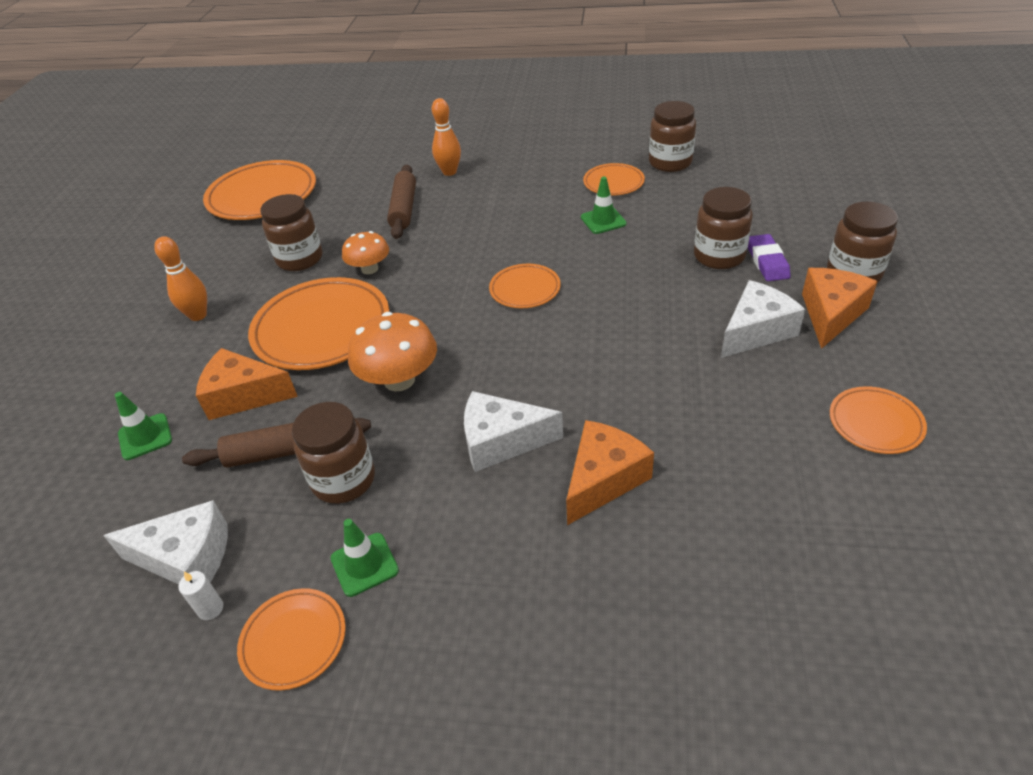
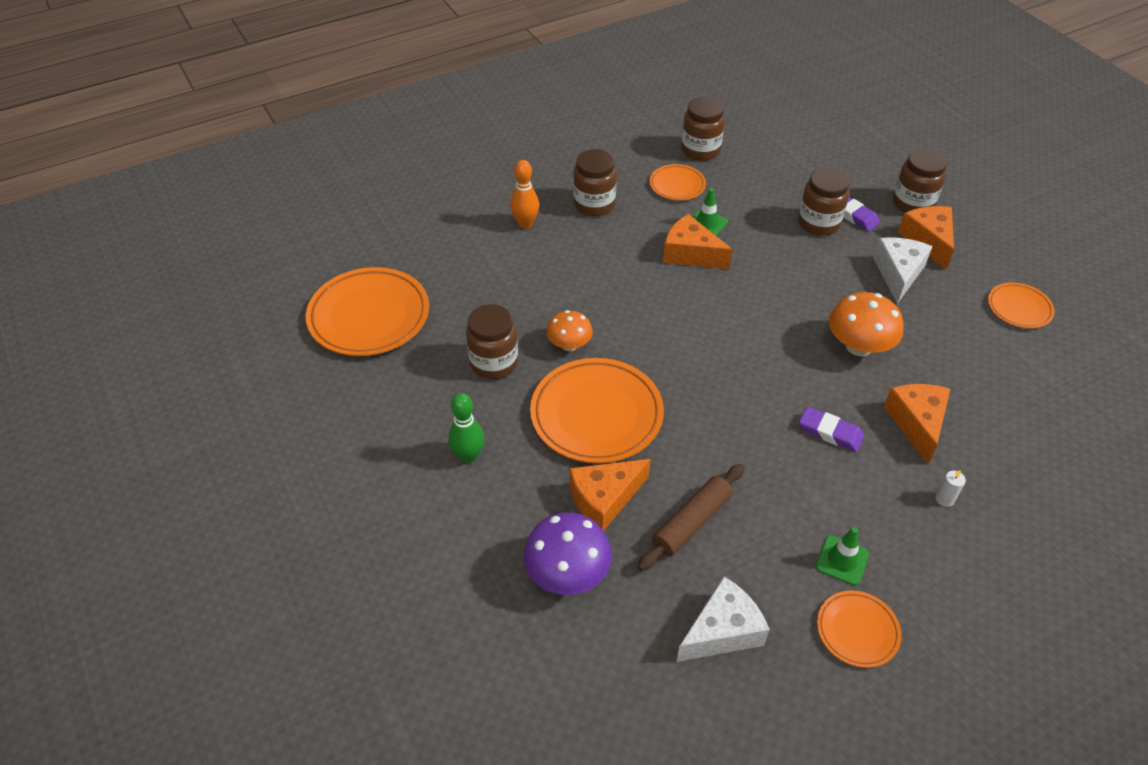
camera: 40 degrees left, 5 degrees up
green traffic cone [115,392,172,460] -> purple mushroom [524,512,612,595]
orange bowling pin [154,236,207,321] -> green bowling pin [448,393,484,463]
white candle [178,571,223,620] -> white candle moved to [936,470,966,507]
brown jar [292,402,375,504] -> brown jar moved to [573,149,617,216]
orange mushroom [348,312,437,391] -> orange mushroom moved to [829,292,903,356]
brown rolling pin [387,165,416,239] -> none
white cheese [464,391,563,472] -> purple eraser [799,407,864,452]
orange plate [489,264,561,308] -> none
none -> orange cheese [663,214,733,269]

